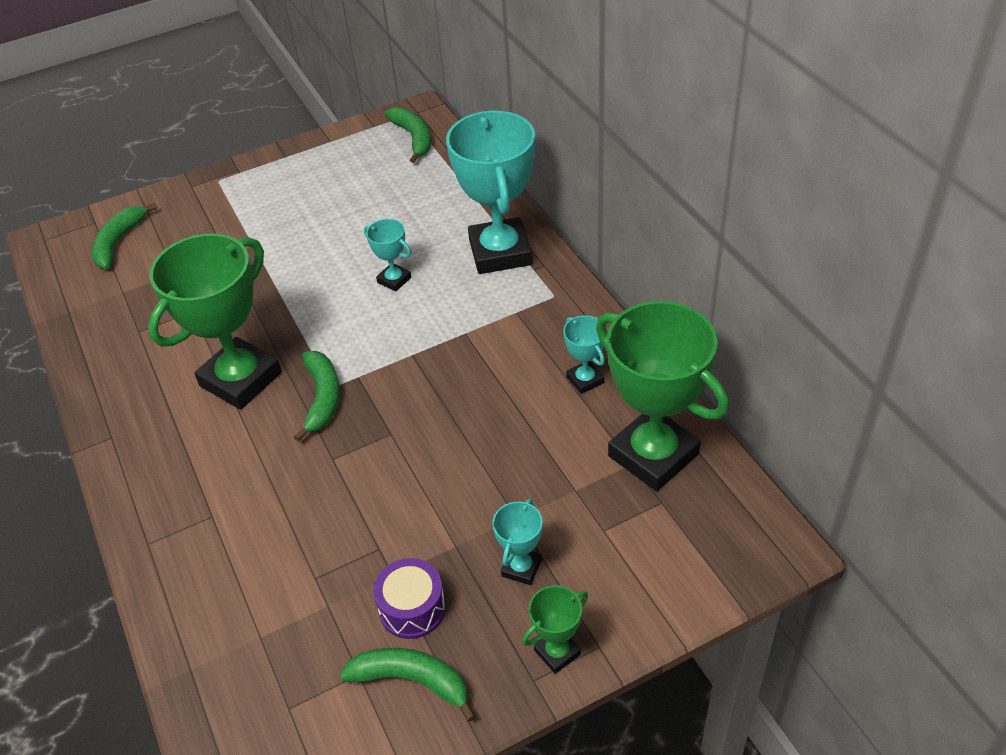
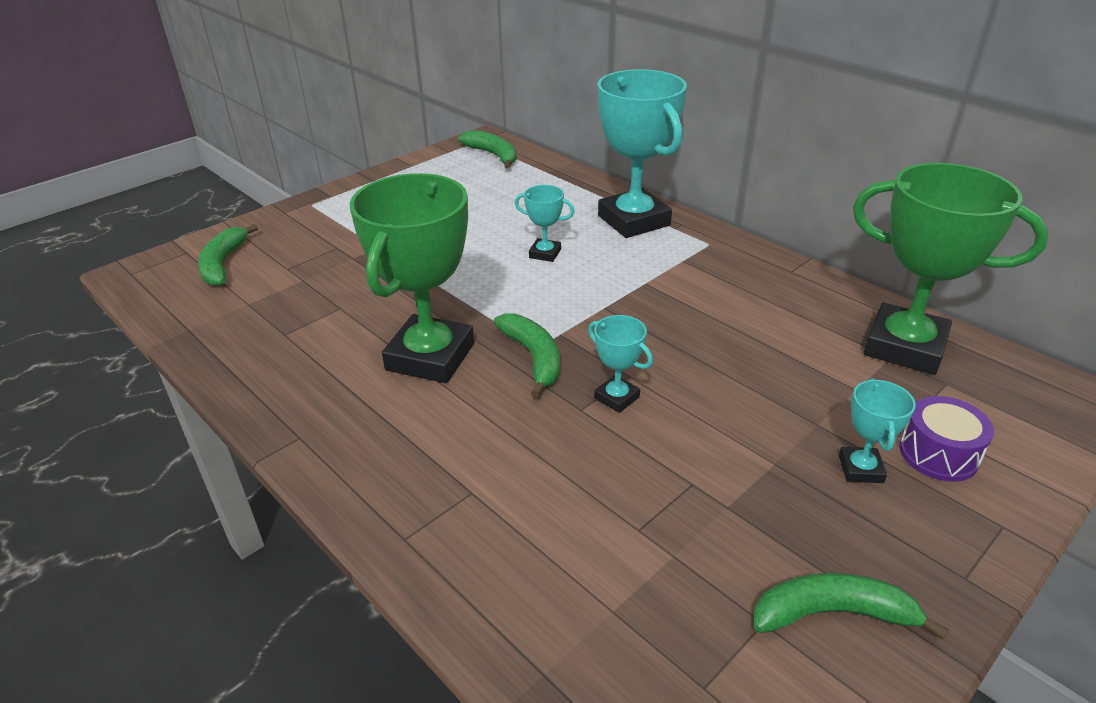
camera: 20 degrees left, 10 degrees down
purple drum [373,558,446,639] -> purple drum moved to [899,396,994,482]
green trophy [522,585,588,674] -> none
turquoise trophy [563,315,605,394] -> turquoise trophy moved to [588,315,653,413]

